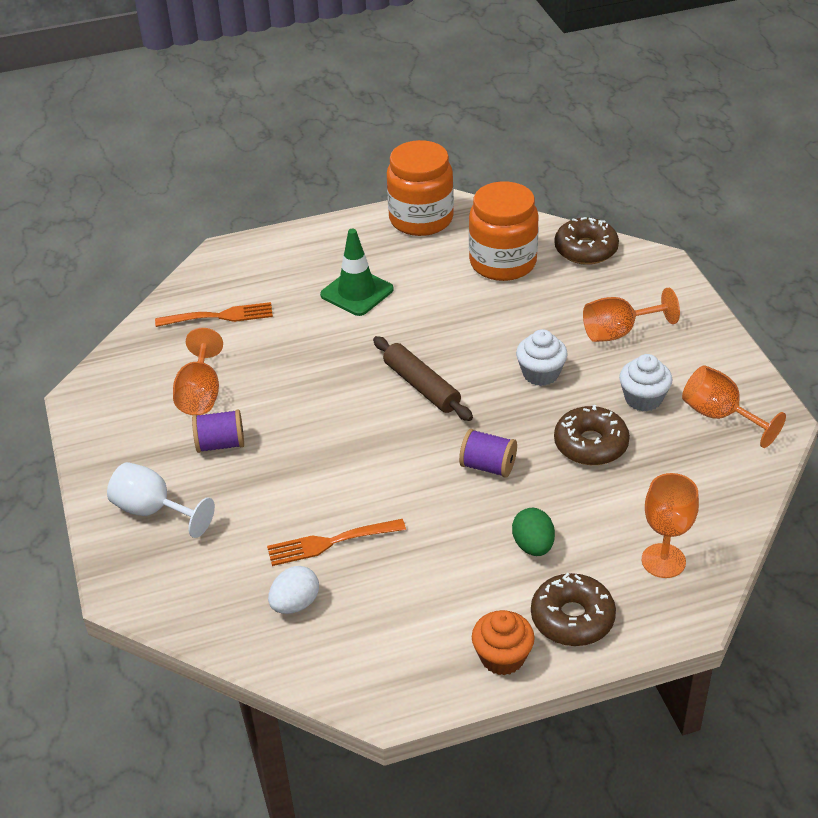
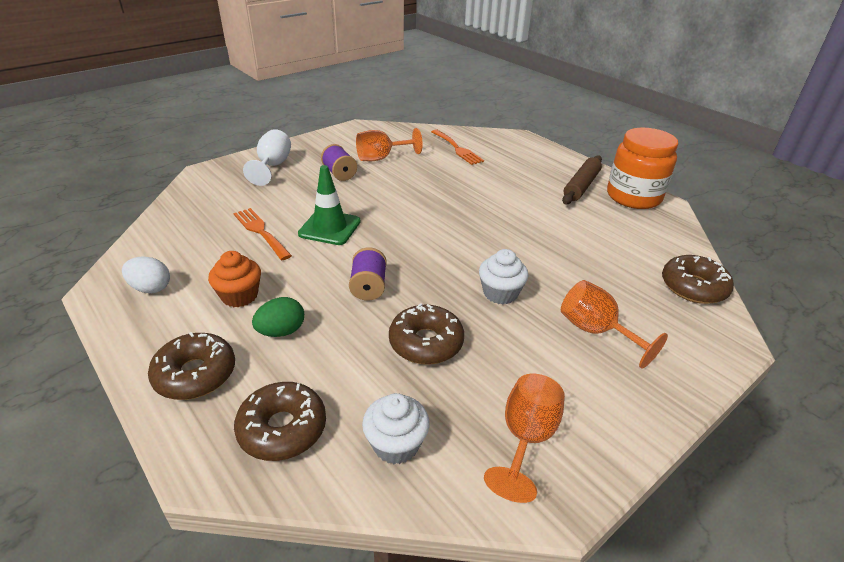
camera: 65 degrees right, 5 degrees down
white egg [268,566,319,614] -> white egg moved to [122,256,170,293]
green traffic cone [320,229,394,316] -> green traffic cone moved to [298,165,361,245]
brown rolling pin [373,336,473,421] -> brown rolling pin moved to [562,155,602,204]
orange jar [469,181,539,281] -> none
orange cupcake [472,610,535,675] -> orange cupcake moved to [208,251,261,307]
white cupcake [619,354,672,411] -> white cupcake moved to [362,393,430,464]
orange goblet [642,473,699,578] -> brown donut [234,382,326,461]

